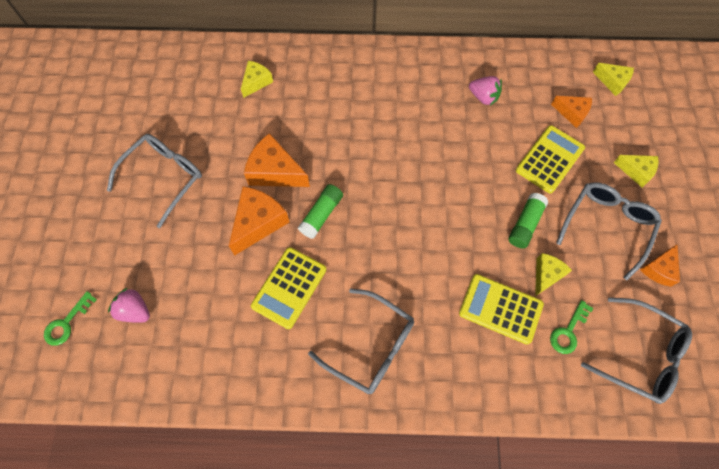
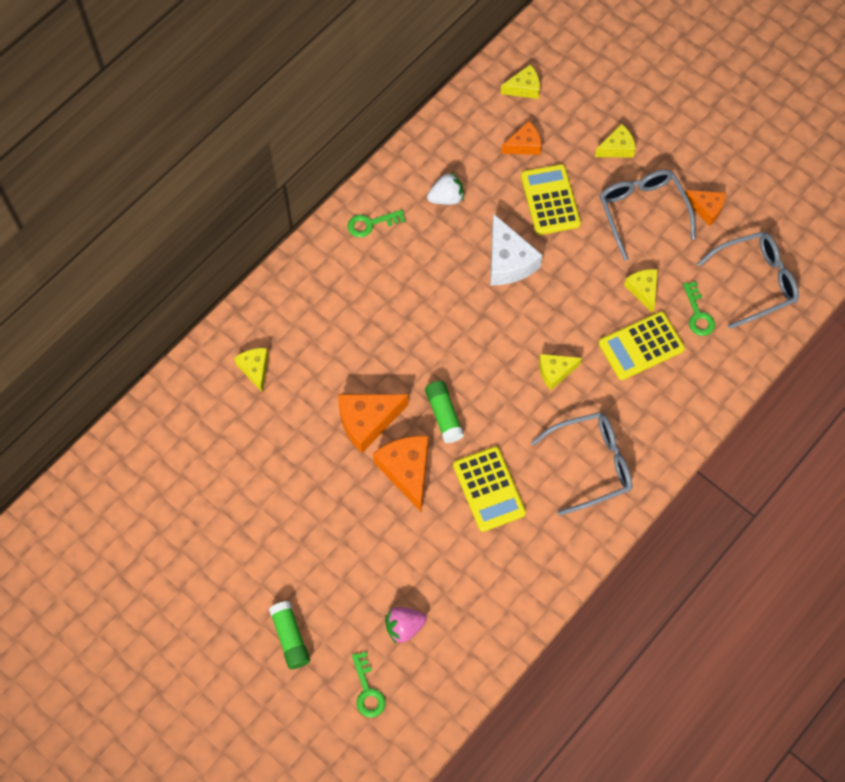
camera: 50 degrees left, 0 degrees up
grey glasses [107,134,202,228] -> none
pink strawberry [469,76,502,106] -> white strawberry [427,172,464,205]
green glue stick [508,193,548,248] -> green glue stick moved to [269,601,310,669]
orange cheese [640,244,680,287] -> orange cheese turned 45 degrees counterclockwise [685,190,726,226]
none -> green key [348,210,405,237]
none -> white cheese [490,213,542,285]
none -> yellow cheese [539,354,582,390]

